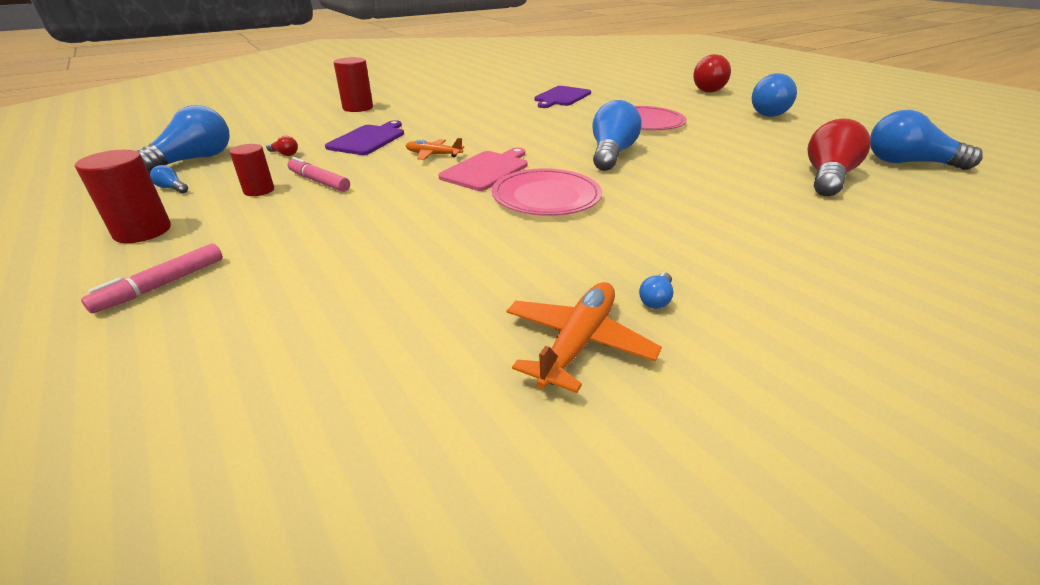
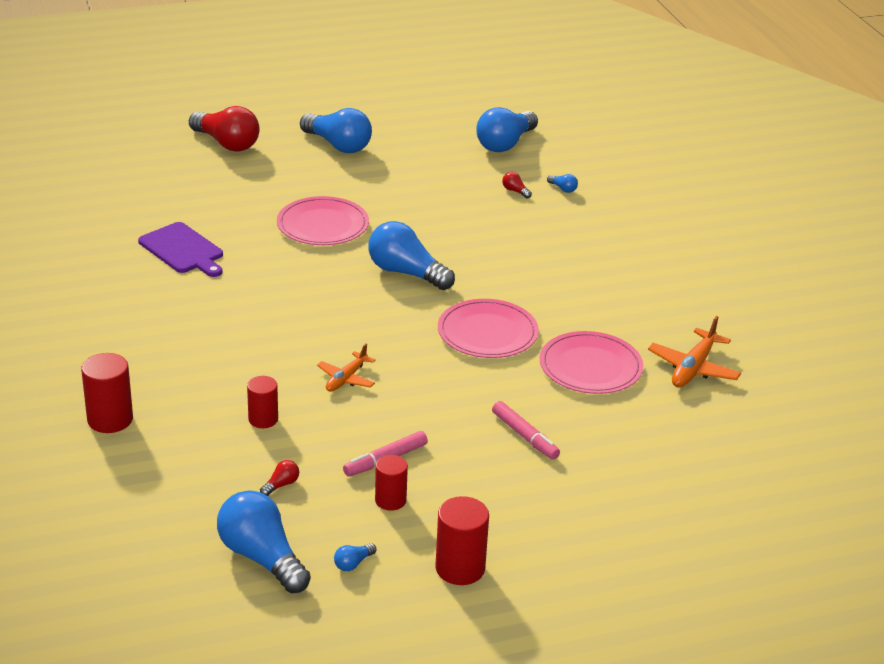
camera: 75 degrees left, 0 degrees up
pink marker [81,243,223,314] -> pink marker moved to [492,401,560,460]
purple cutting board [325,120,404,155] -> red cylinder [247,376,278,428]
pink cutting board [439,148,528,191] -> none
orange plane [507,282,662,393] -> orange plane turned 105 degrees counterclockwise [648,316,741,387]
blue light bulb [639,272,673,309] -> blue light bulb moved to [547,174,578,193]
red light bulb [807,119,871,196] -> red light bulb [502,172,532,198], size x0.40
none -> pink plate [540,331,643,394]

